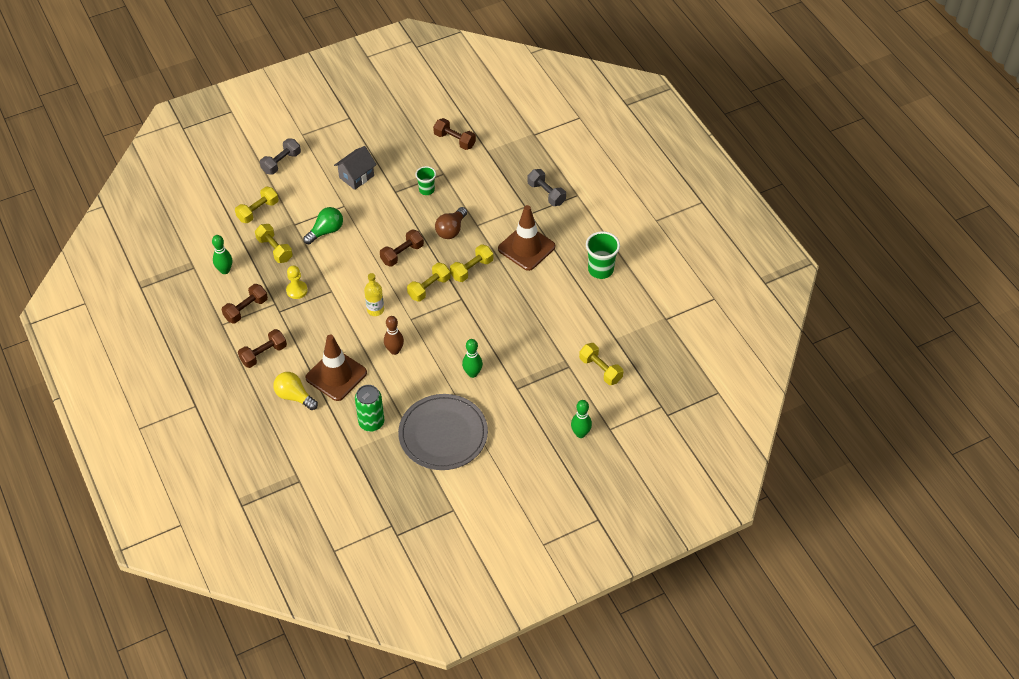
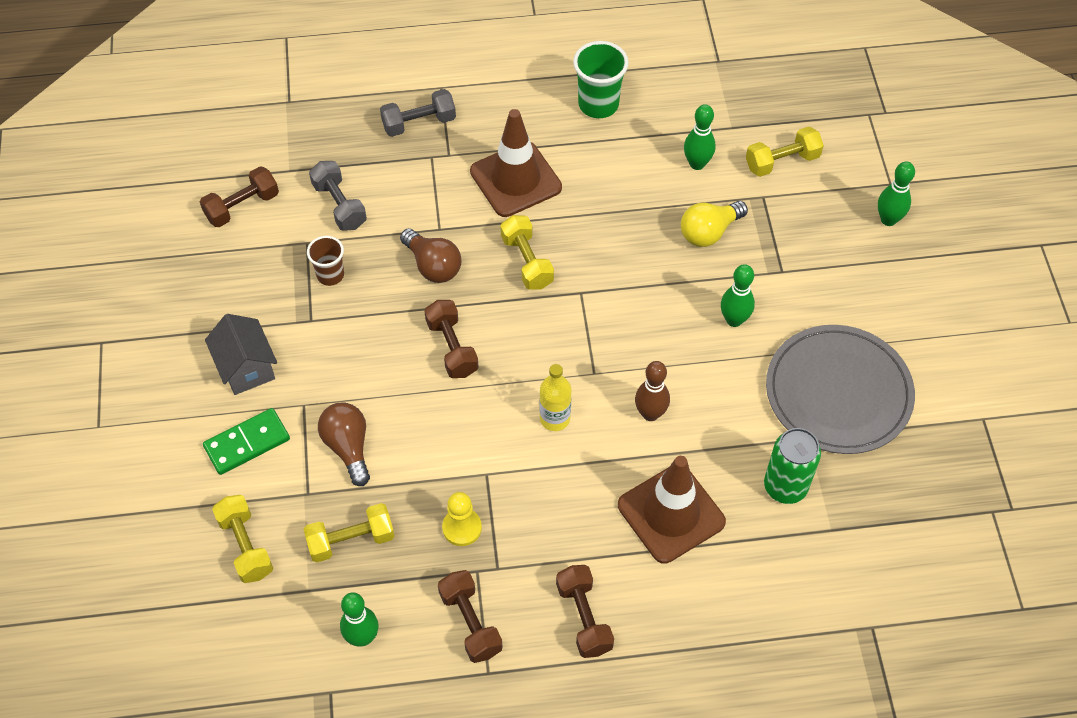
camera: 70 degrees left, 5 degrees up
grey dumbbell [260,138,301,175] -> grey dumbbell moved to [309,161,367,231]
yellow light bulb [274,372,318,410] -> yellow light bulb moved to [681,201,748,247]
green light bulb [303,207,343,244] -> brown light bulb [318,403,370,486]
yellow dumbbell [407,263,451,302] -> none
green cup [415,166,436,195] -> brown cup [307,236,344,286]
none -> green domino [203,408,290,475]
none -> green bowling pin [684,104,716,170]

